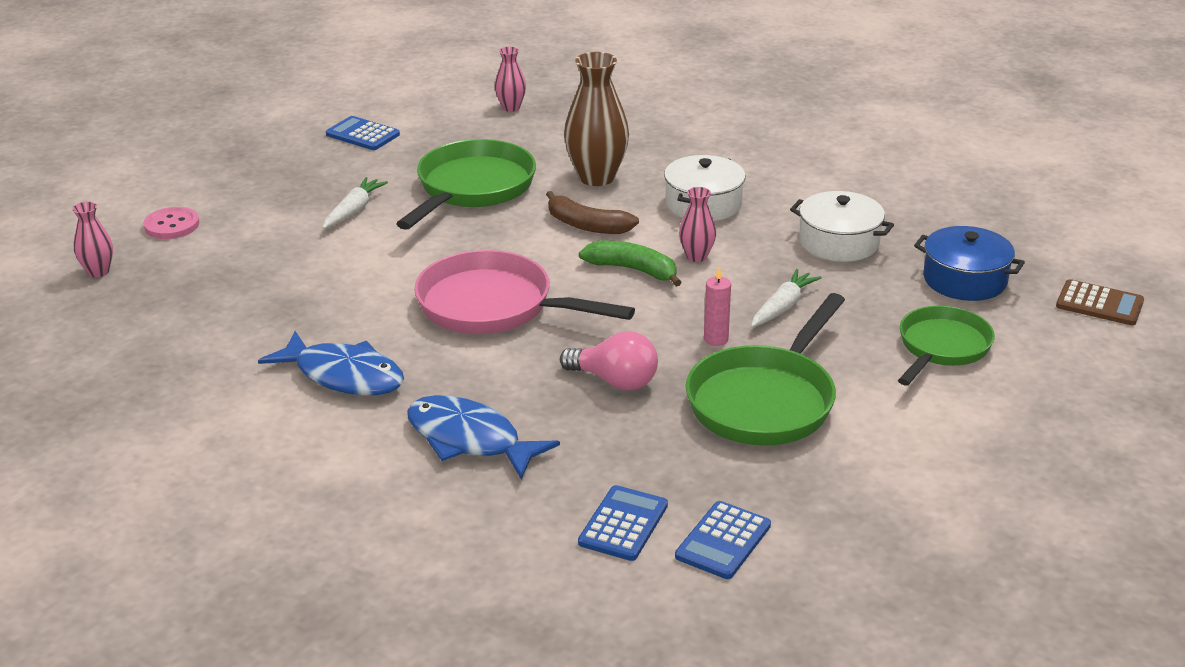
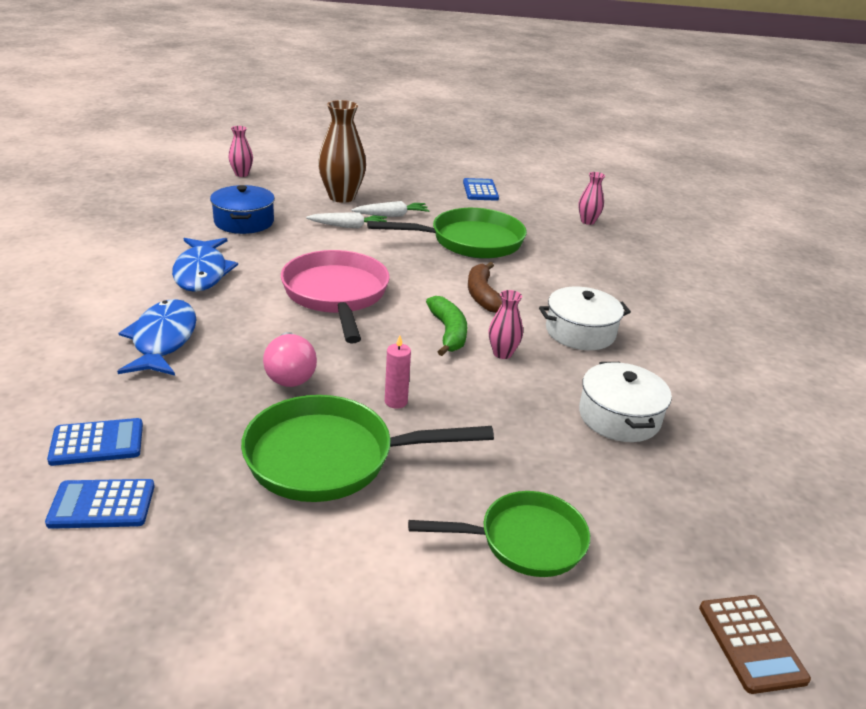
camera: 50 degrees right, 0 degrees up
pink button [144,207,199,239] -> none
brown vase [564,52,629,186] -> brown vase moved to [318,100,366,203]
white carrot [751,269,822,327] -> white carrot moved to [306,212,387,228]
blue pot [914,226,1025,301] -> blue pot moved to [210,185,275,234]

